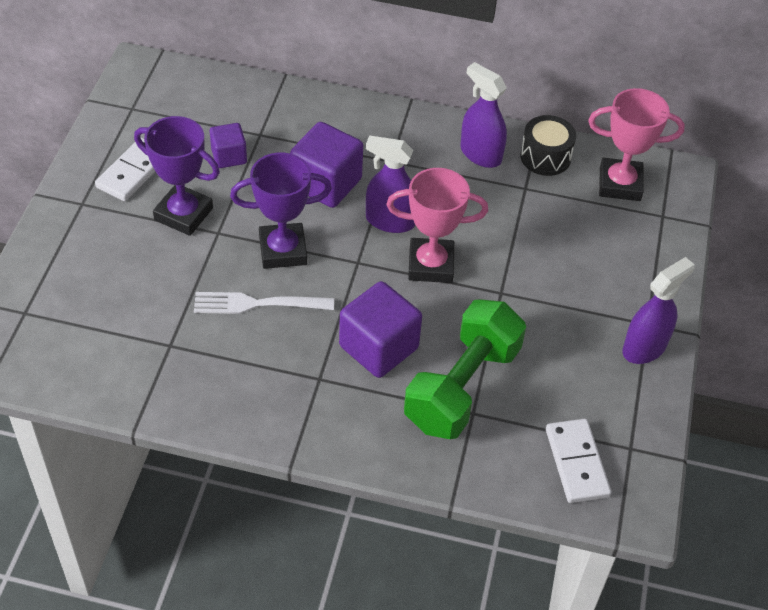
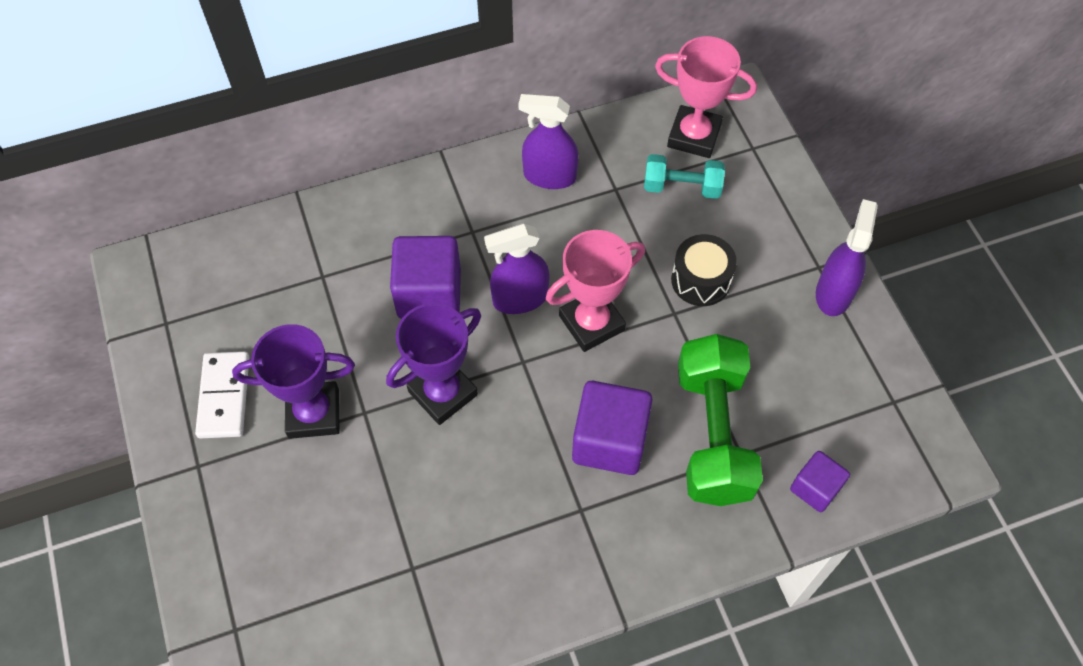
camera: 30 degrees left, 10 degrees up
white fork [194,292,334,314] -> none
purple cube [210,123,247,168] -> purple cube moved to [790,451,850,512]
black drum [520,115,576,176] -> black drum moved to [671,234,737,306]
white domino [546,419,611,503] -> none
pink trophy [588,88,685,201] -> pink trophy turned 45 degrees clockwise [655,36,757,158]
none -> turquoise dumbbell [644,154,725,199]

